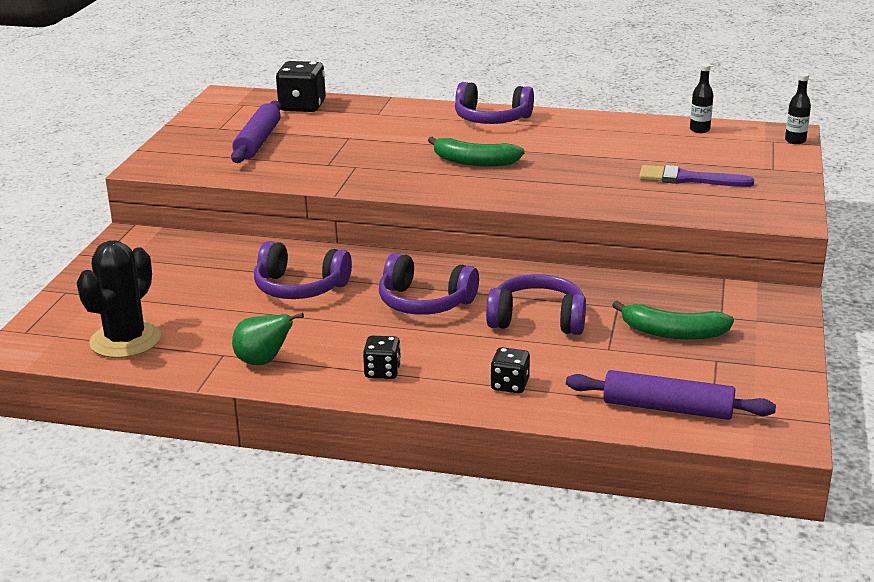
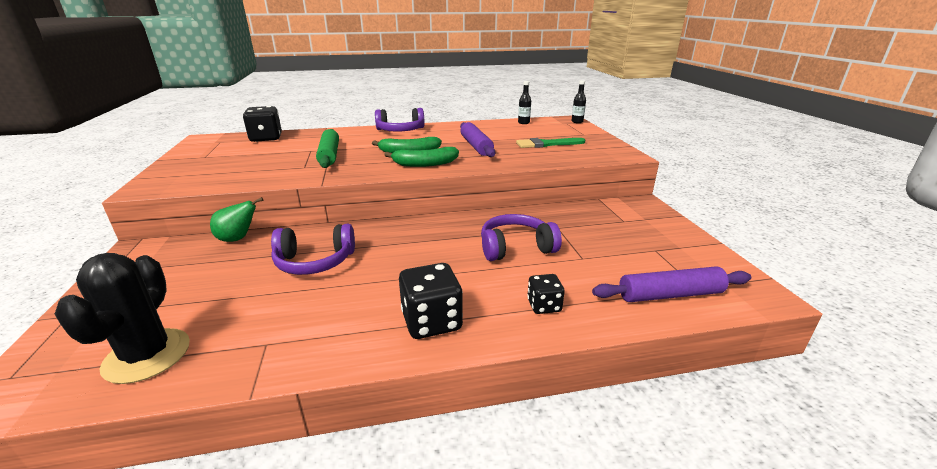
camera: 25 degrees left, 0 degrees up
purple rolling pin [231,101,281,163] -> purple rolling pin moved to [460,122,495,157]
green pear [232,313,304,365] -> green pear moved to [210,197,263,242]
black dice [363,336,401,379] -> black dice [399,263,463,339], size x1.71
purple headphones [379,253,479,315] -> none
green banana [612,301,734,340] -> green banana moved to [384,147,459,167]
purple brush [639,165,754,187] -> green brush [516,138,585,148]
none -> green rolling pin [316,129,339,168]

